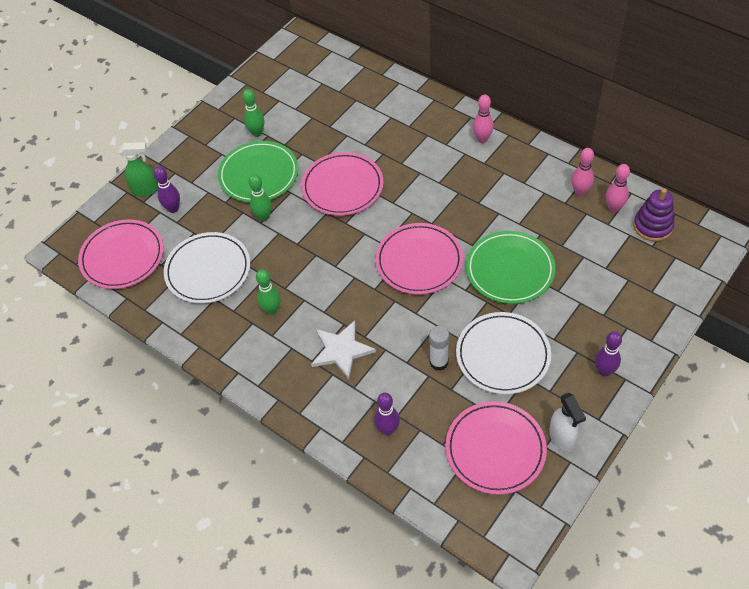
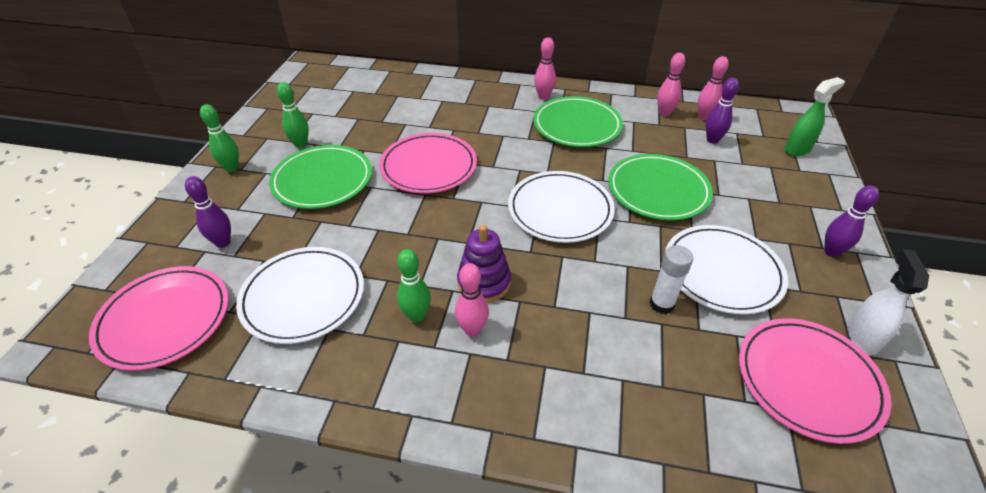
camera: 30 degrees left, 10 degrees down
green spray bottle [119,142,158,196] -> green spray bottle moved to [784,77,845,156]
green bowling pin [249,174,272,221] -> green bowling pin moved to [200,104,239,172]
white star [311,320,376,379] -> none
purple bowling pin [374,393,400,436] -> purple bowling pin moved to [706,78,739,144]
pink plate [375,223,463,294] -> white plate [508,171,615,243]
white spray bottle [549,393,586,452] -> white spray bottle turned 120 degrees counterclockwise [848,249,929,355]
purple stacking toy [633,188,674,241] -> purple stacking toy moved to [457,225,511,303]
none -> pink bowling pin [455,263,489,337]
none -> green plate [533,96,623,147]

